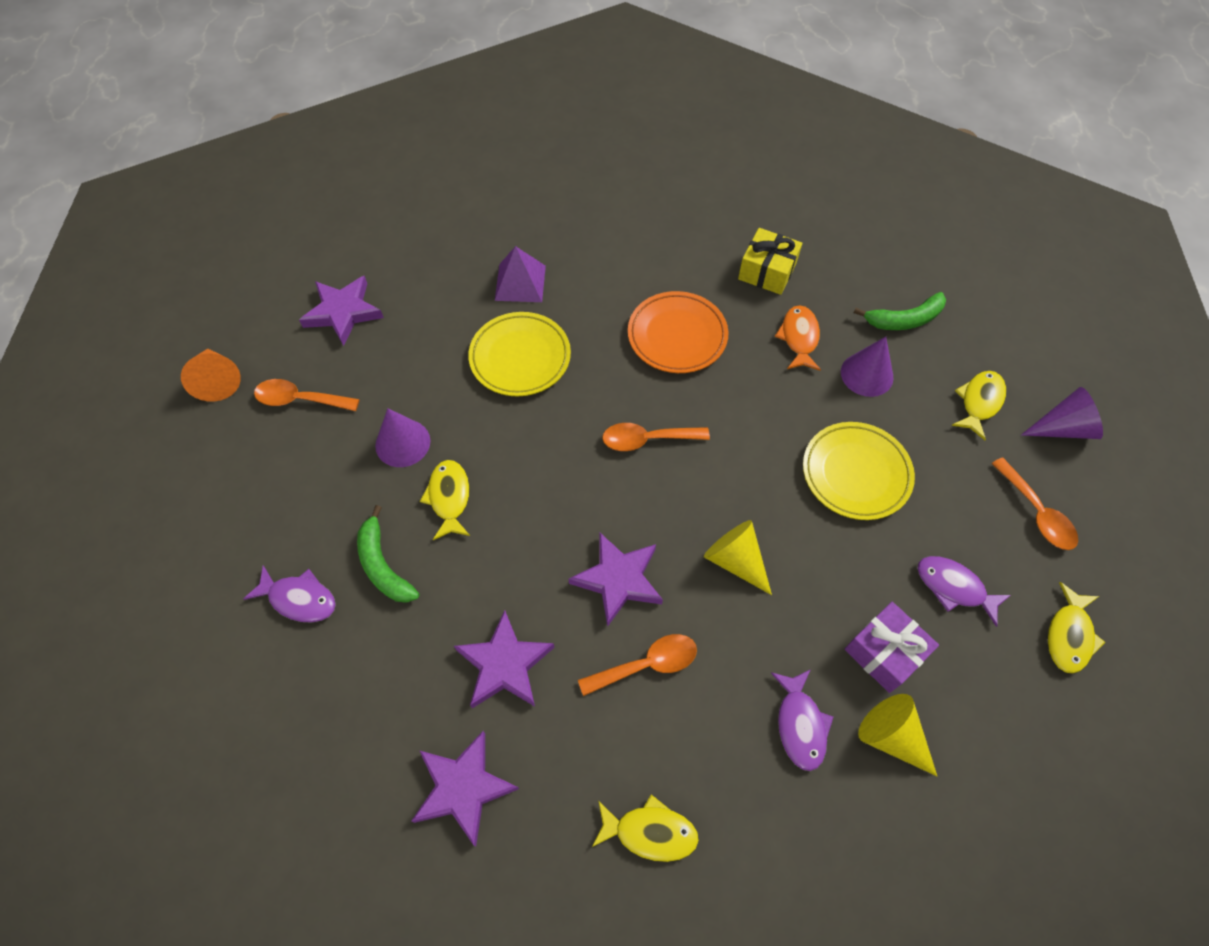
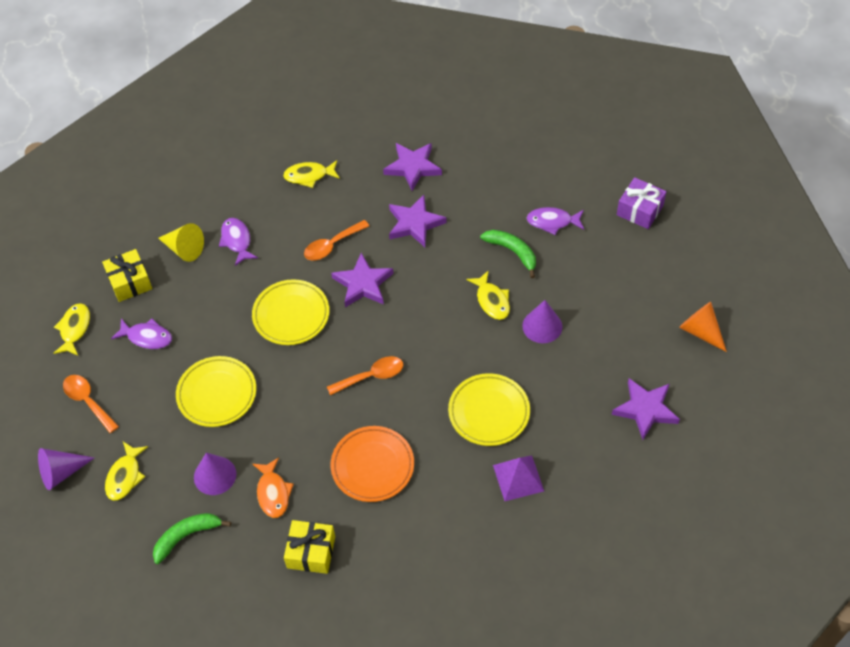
camera: 165 degrees right, 5 degrees down
orange spoon [254,379,359,411] -> none
yellow cone [704,520,772,595] -> yellow plate [252,279,329,345]
purple gift [844,602,939,693] -> purple gift moved to [617,177,666,229]
none -> yellow gift [102,249,152,302]

